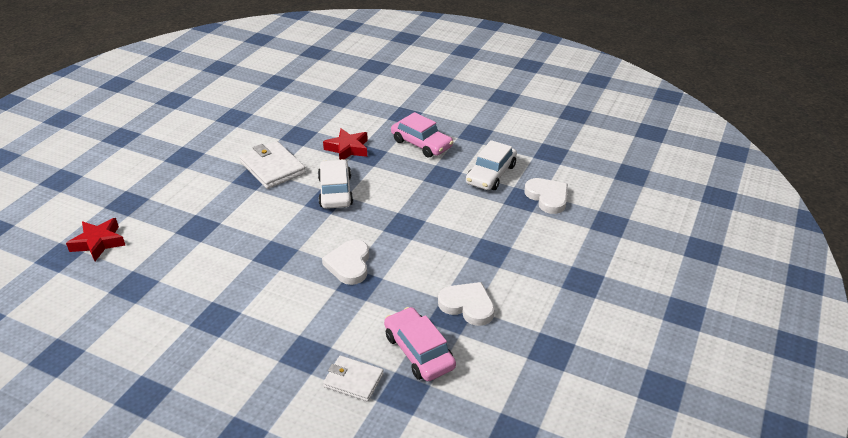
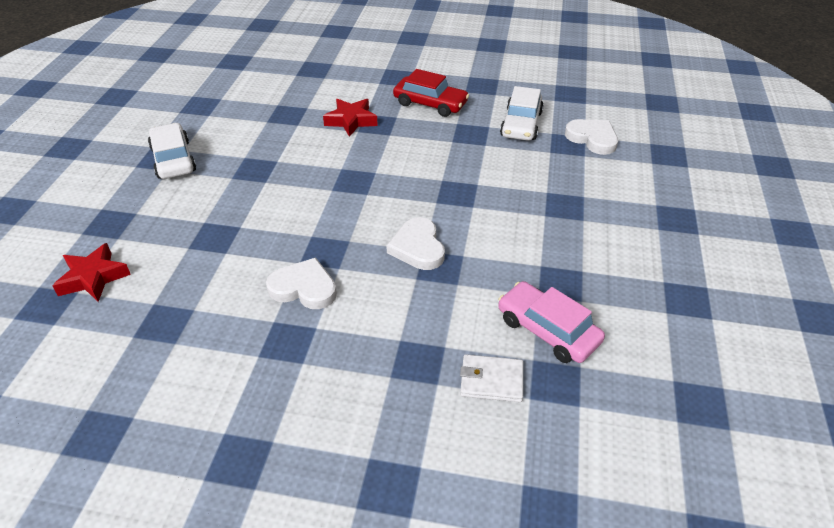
camera: 15 degrees left, 5 degrees up
white wallet [239,141,306,189] -> none
white car [318,159,353,209] -> white car moved to [148,123,196,179]
pink car [391,112,453,158] -> red car [393,69,469,117]
white heart [438,282,495,326] -> white heart moved to [266,258,337,309]

